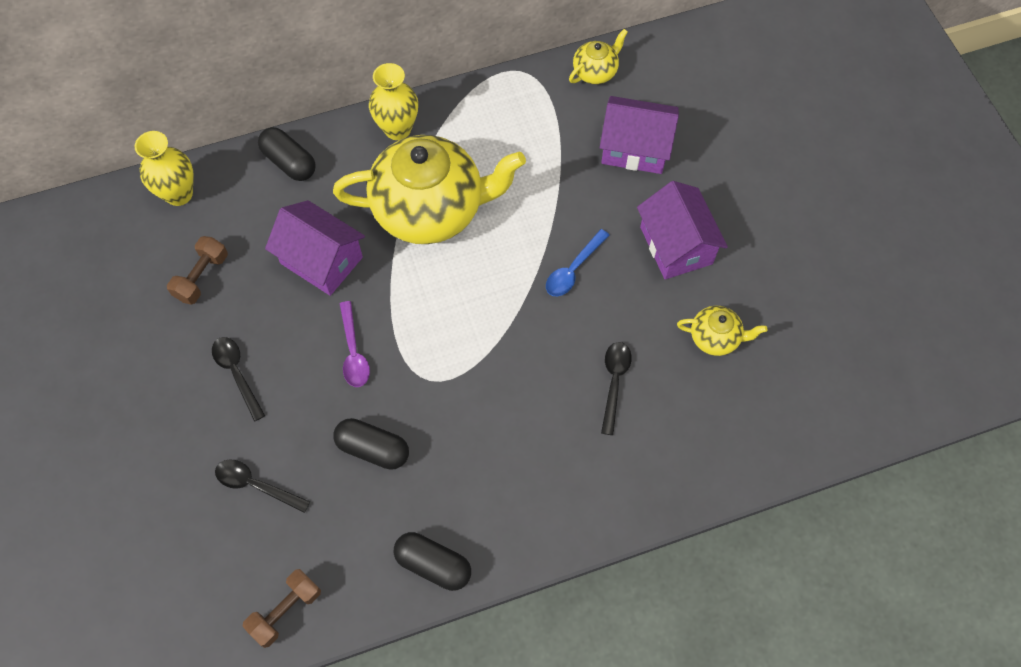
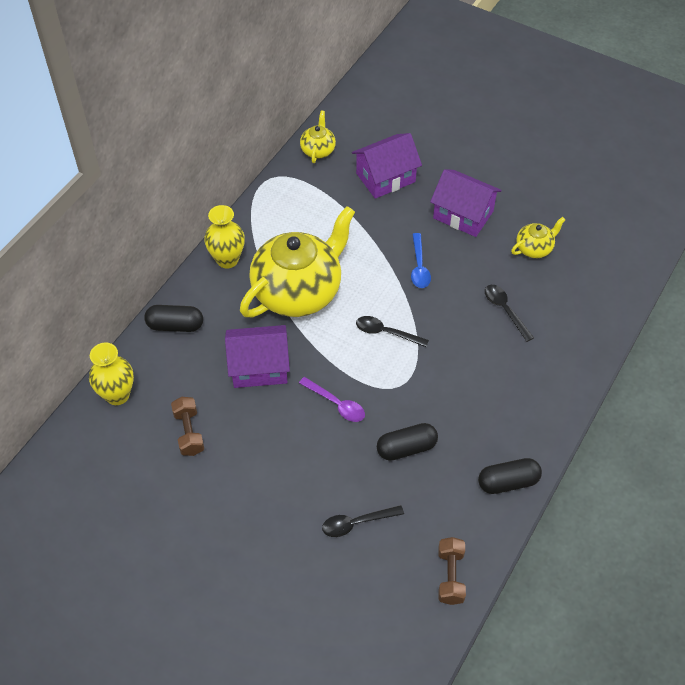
camera: 40 degrees left, 10 degrees down
black spoon [212,337,265,422] -> black spoon moved to [356,316,429,347]

